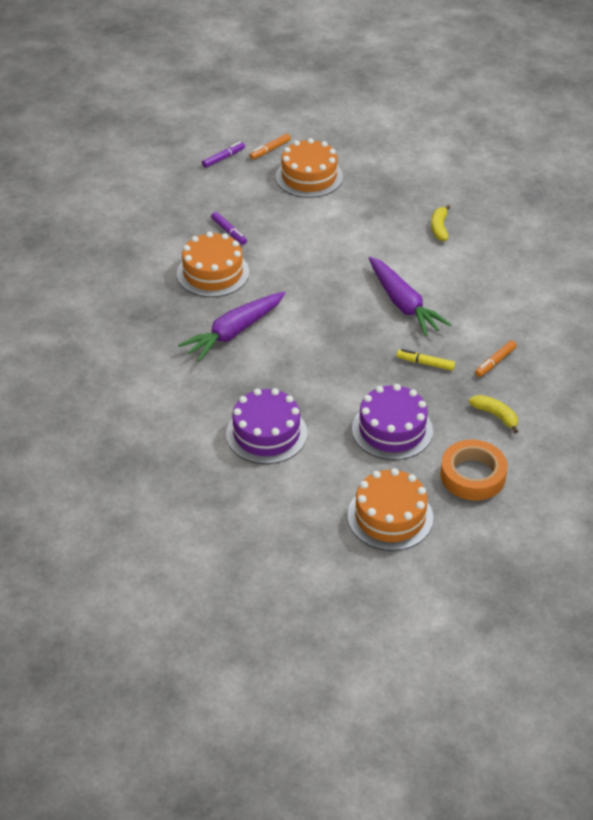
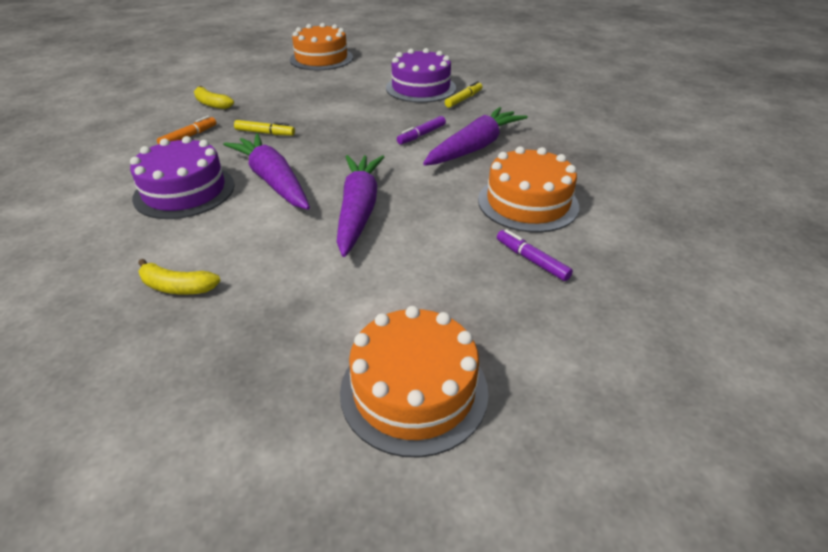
camera: 175 degrees right, 5 degrees down
purple marker [202,142,245,168] -> purple marker moved to [397,116,446,144]
orange marker [249,133,291,160] -> none
purple cake [352,384,433,460] -> purple cake moved to [130,136,235,219]
yellow banana [431,205,451,241] -> yellow banana turned 105 degrees clockwise [138,259,221,295]
orange tape [440,440,508,501] -> none
none -> purple carrot [337,155,384,257]
none -> yellow marker [445,81,483,108]

